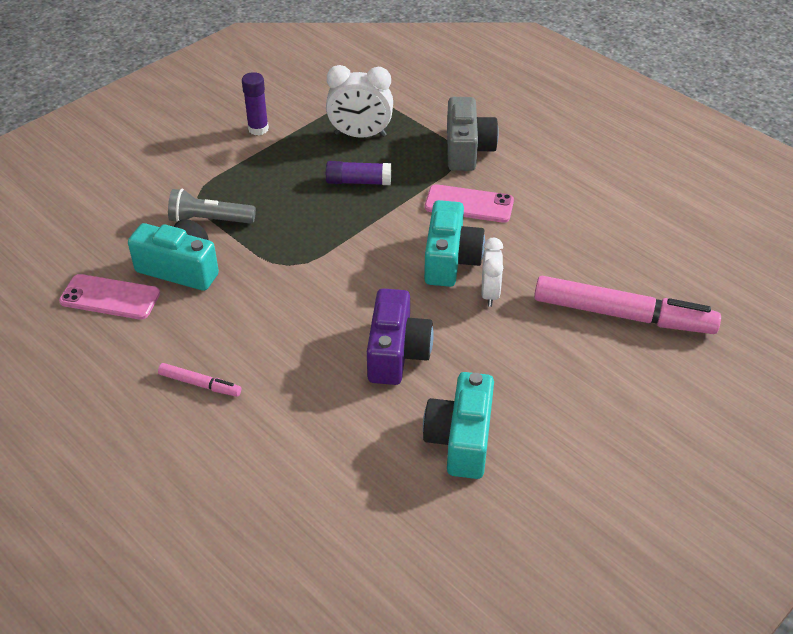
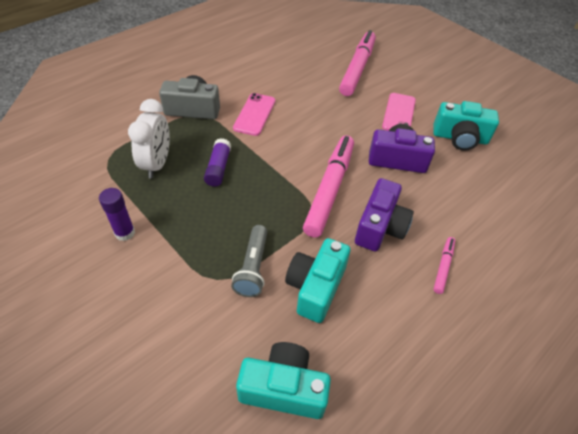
camera: 90 degrees left, 5 degrees up
pink phone [59,274,160,320] -> pink phone moved to [382,93,416,131]
turquoise camera [424,200,485,287] -> turquoise camera moved to [236,342,331,419]
white clock [482,238,503,307] -> none
none -> pink marker [303,135,354,238]
none -> purple camera [355,178,414,252]

